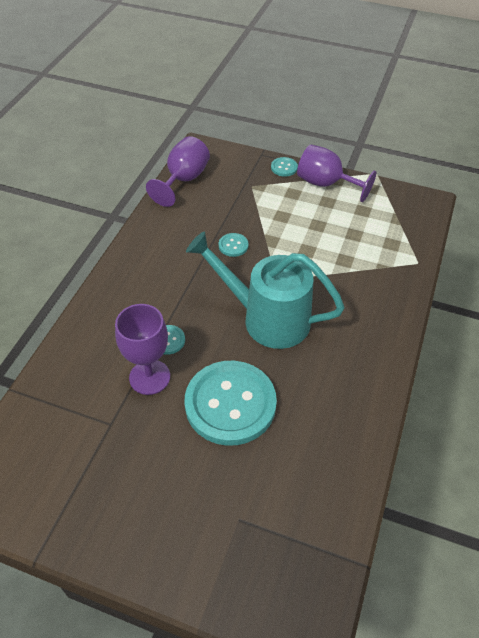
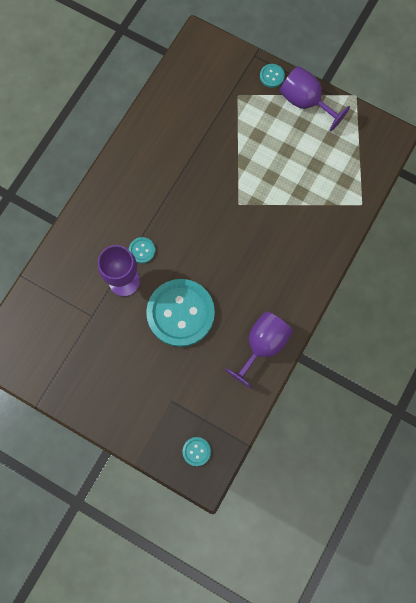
camera: 10 degrees right, 25 degrees up
purple goblet [146,136,210,207] -> purple goblet moved to [225,311,293,389]
turquoise watering can [186,231,345,349] -> none
turquoise button [219,233,249,257] -> turquoise button moved to [183,437,211,466]

